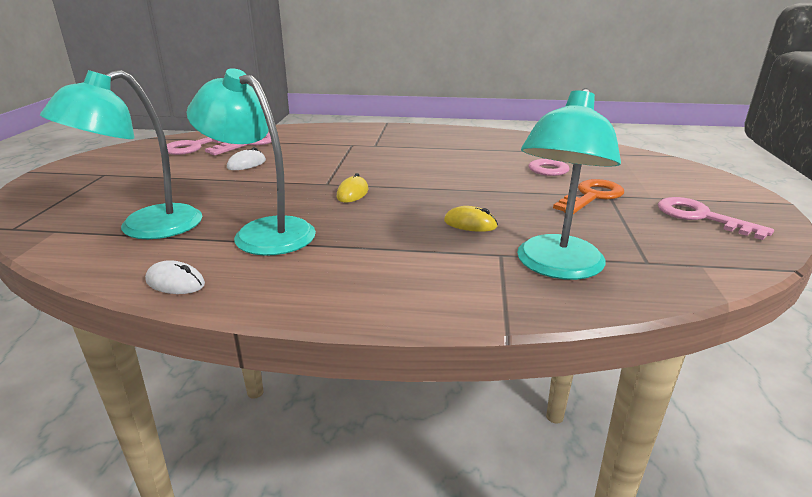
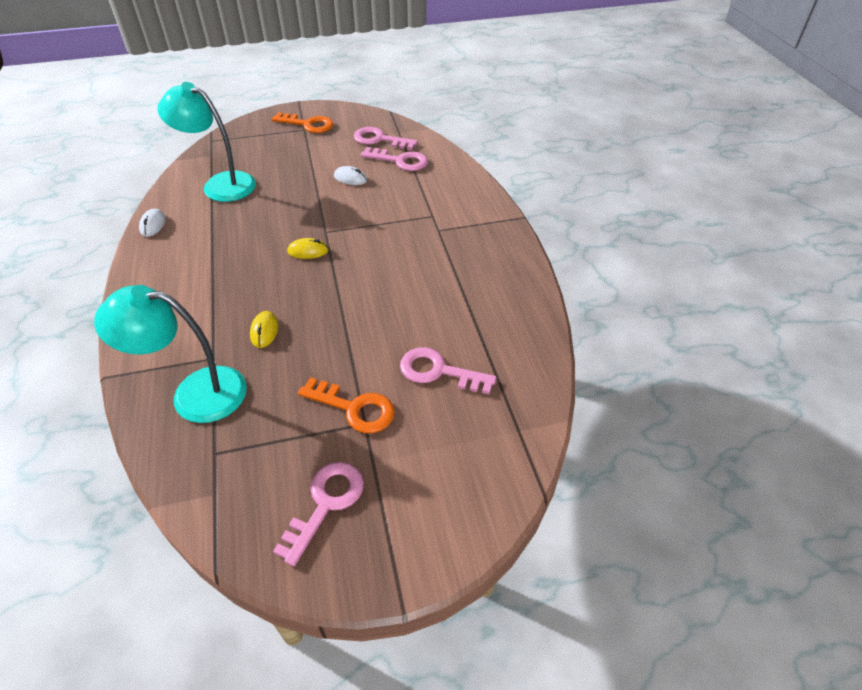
camera: 70 degrees right, 20 degrees up
turquoise lamp [187,68,316,256] -> none
none -> orange key [271,112,334,133]

